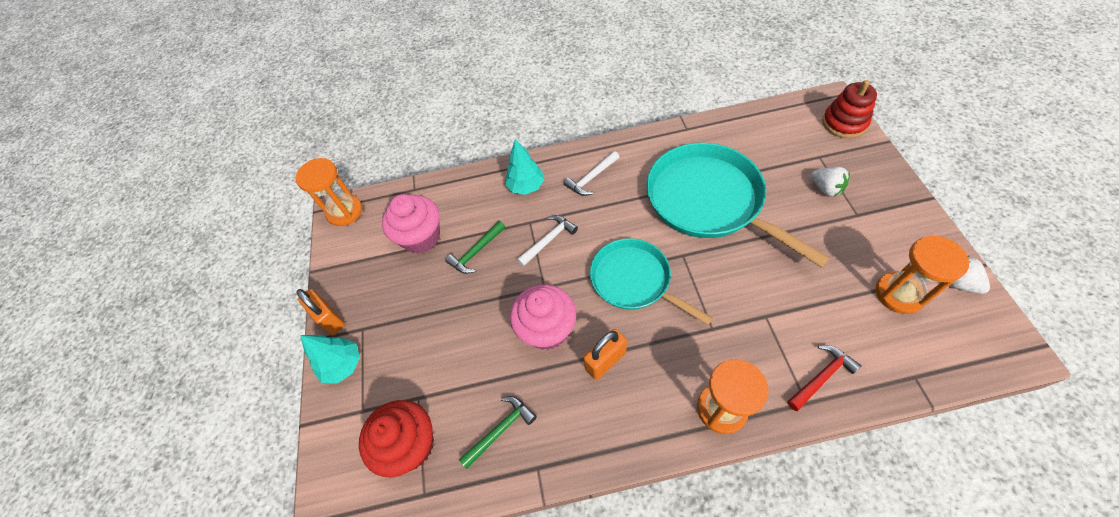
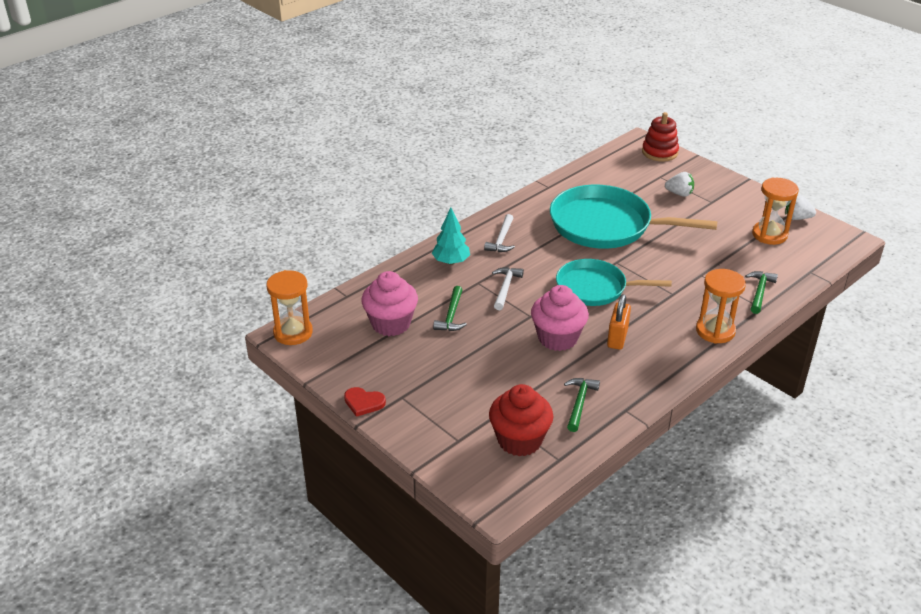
camera: 40 degrees left, 20 degrees down
orange padlock [296,289,345,335] -> red heart [344,387,386,417]
turquoise tree [300,335,360,384] -> none
red hammer [787,345,861,411] -> green hammer [745,271,778,314]

